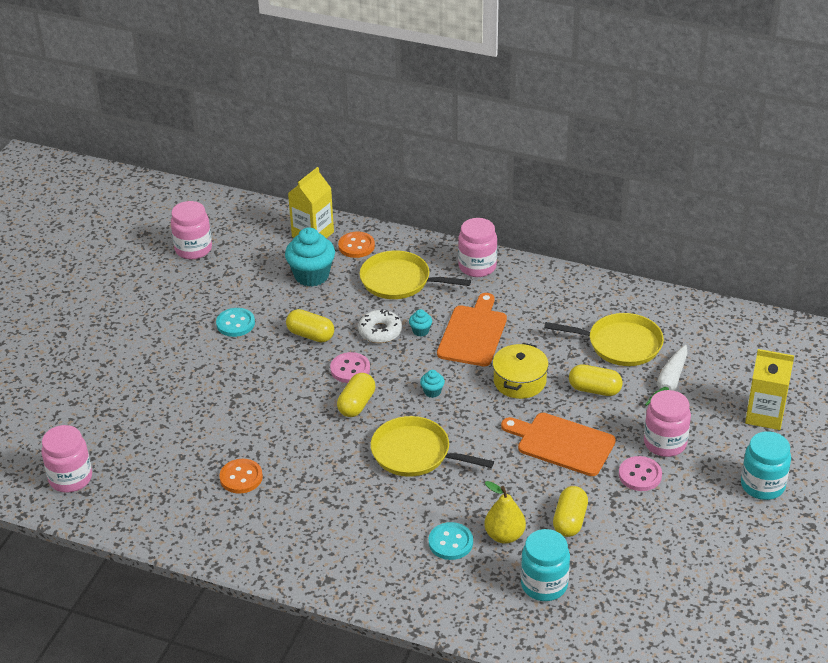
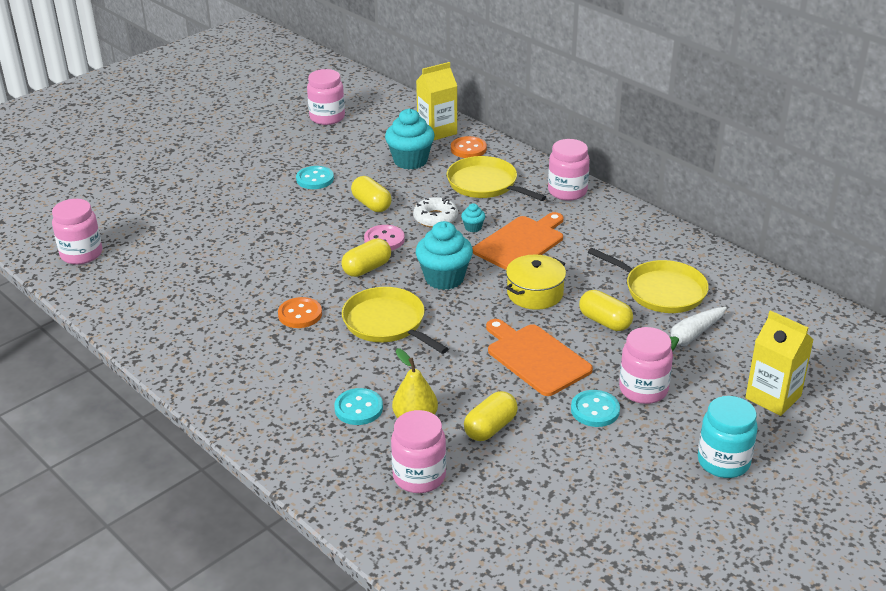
camera: 25 degrees right, 5 degrees down
orange button [220,459,263,494] -> orange button moved to [278,297,322,328]
turquoise cupcake [420,370,445,398] -> turquoise cupcake [416,221,473,290], size x2.22
turquoise jar [521,529,570,601] -> pink jar [391,410,446,493]
pink button [619,456,662,491] -> turquoise button [571,390,620,427]

